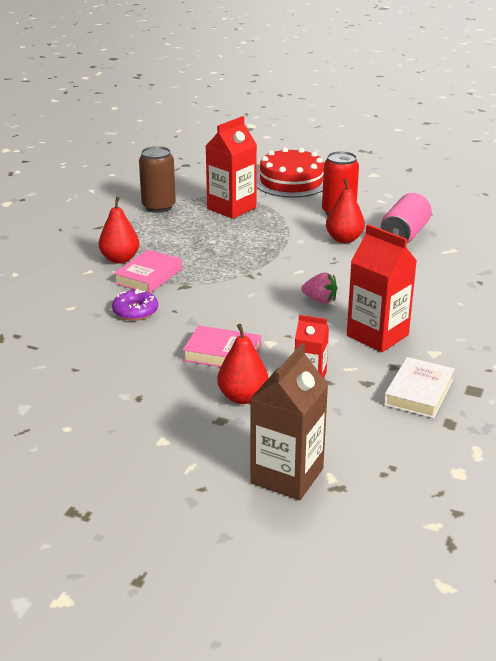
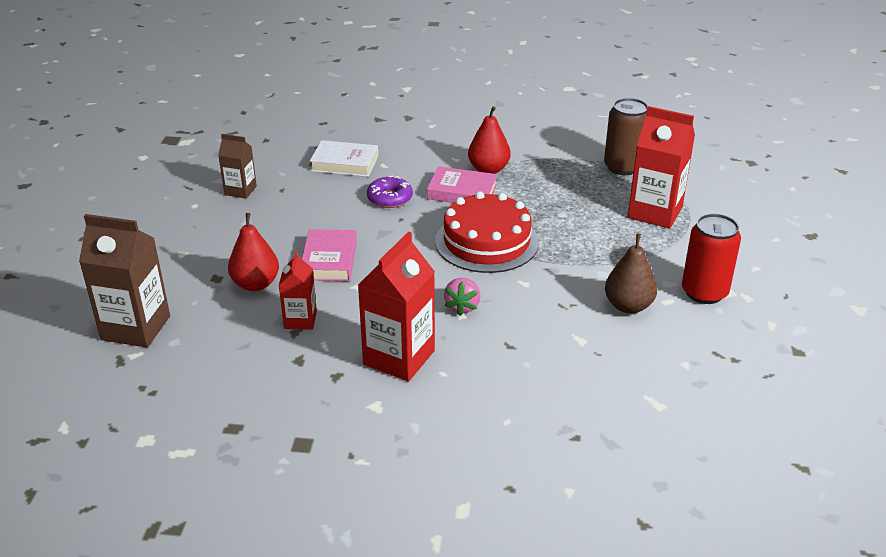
camera: 75 degrees right, 5 degrees up
red cake [256,147,324,198] -> red cake moved to [435,191,539,273]
red pear [326,179,365,243] -> brown pear [605,234,657,314]
pink can [381,193,432,243] -> none
white book [384,357,455,418] -> white book moved to [310,140,378,177]
none -> brown carton [218,134,257,199]

